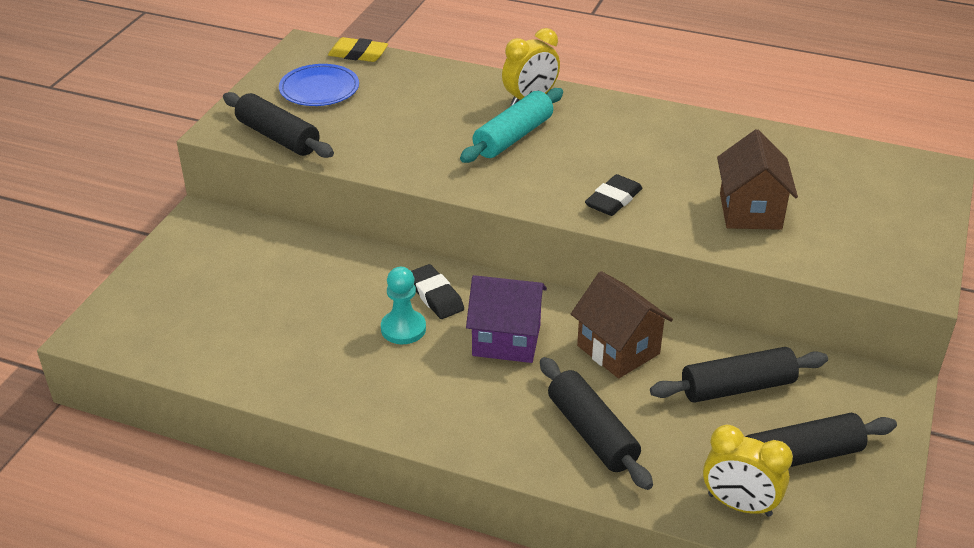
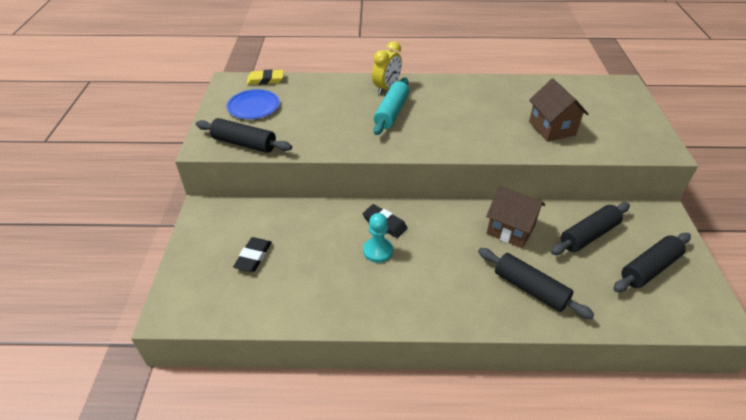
camera: 20 degrees left, 5 degrees up
purple house [466,275,547,363] -> none
black eraser [585,174,643,216] -> black eraser moved to [233,237,272,272]
yellow clock [703,425,793,517] -> none

